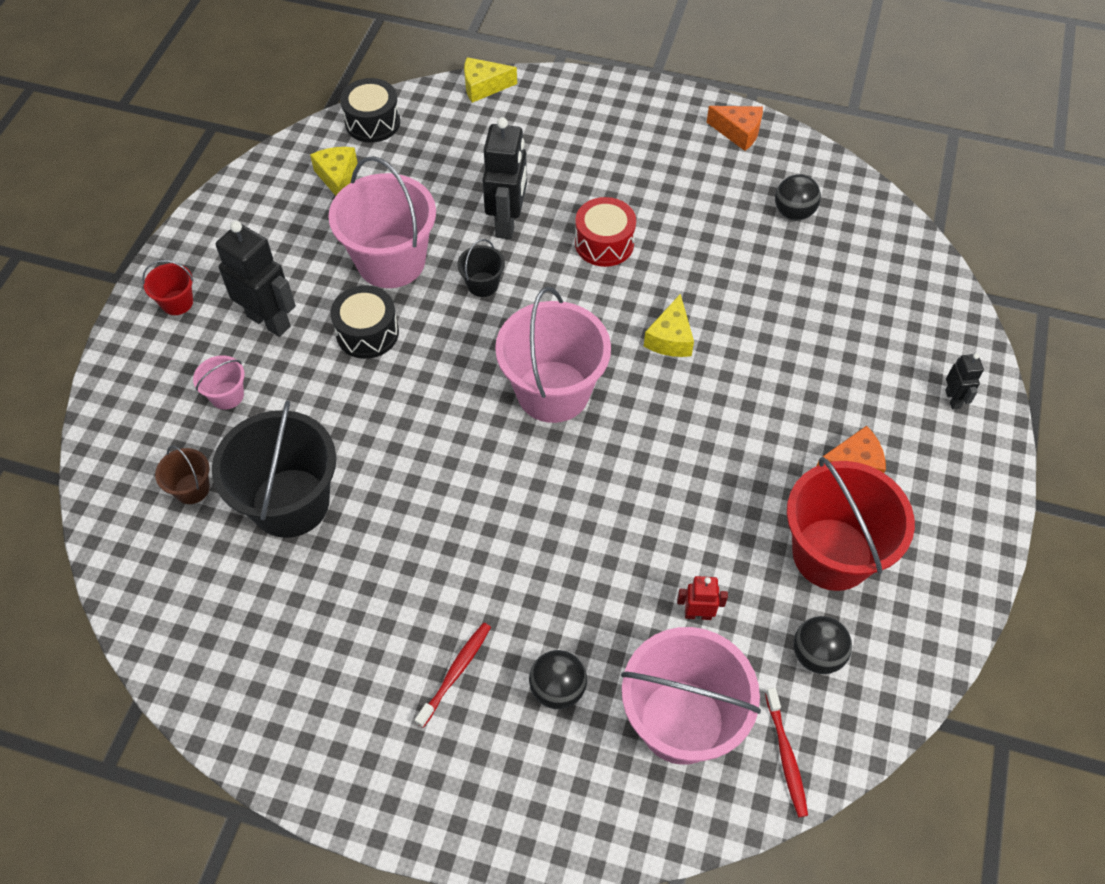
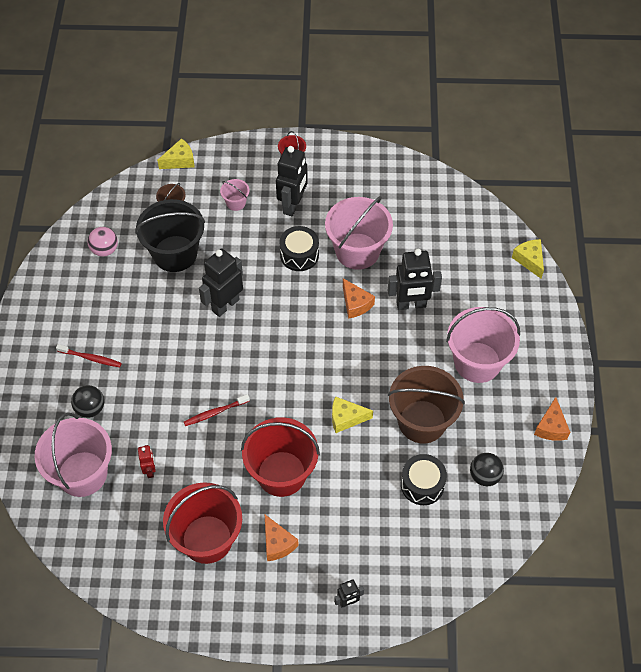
camera: 75 degrees right, 0 degrees up
yellow cheese [310,147,358,196] -> yellow cheese moved to [157,138,195,169]
black drum [340,78,400,143] -> black drum moved to [401,454,447,505]
black bucket [457,239,505,297] -> orange cheese [343,278,375,319]
pink bucket [495,287,611,423] -> pink bucket moved to [446,307,520,383]
red drum [575,197,636,267] -> none
red toothbrush [765,688,808,817] -> red toothbrush moved to [184,394,250,426]
black ball [793,616,852,674] -> none
none -> pink ball [87,227,118,257]
none -> black robot [199,248,243,317]
none -> red bucket [241,417,320,497]
none -> brown bucket [388,366,465,443]

